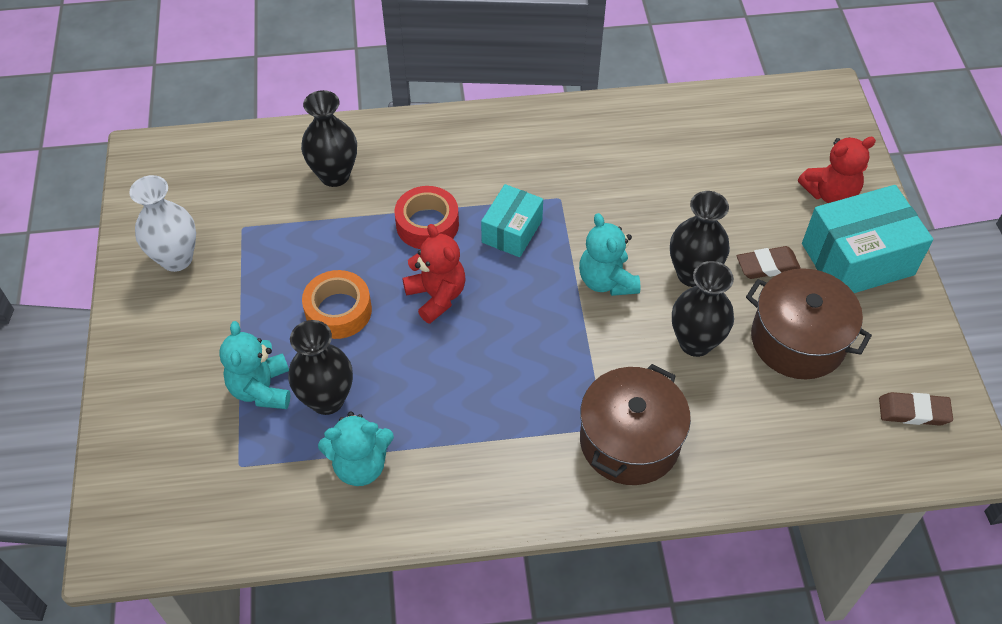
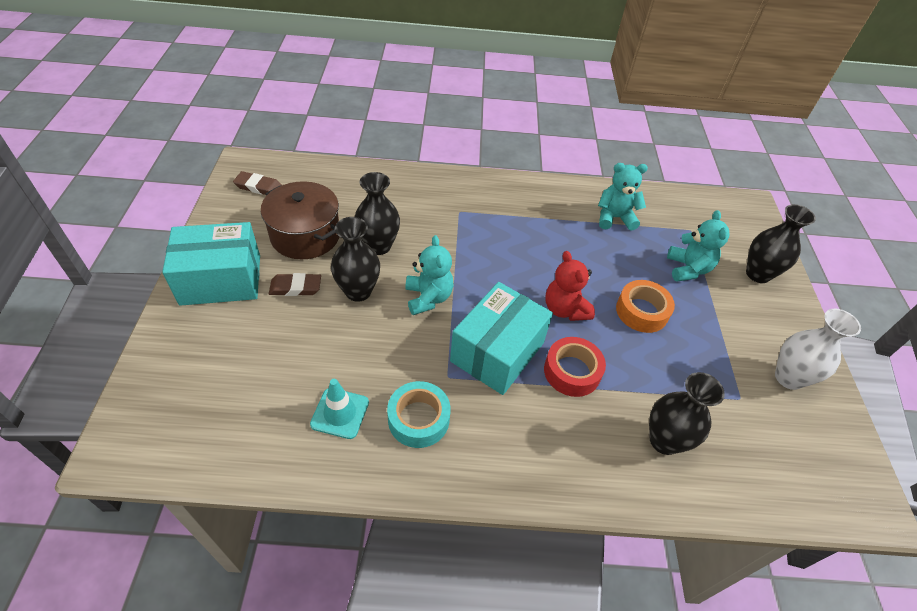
camera: 175 degrees left, 5 degrees down
black vase [288,320,353,415] -> black vase moved to [746,204,816,283]
turquoise box [481,184,543,257] -> turquoise box [450,282,553,395], size x1.67
brown pot [580,364,691,485] -> none
red teddy bear [798,137,876,203] -> none
none -> turquoise traffic cone [310,379,369,439]
none -> turquoise tape [387,381,451,448]

